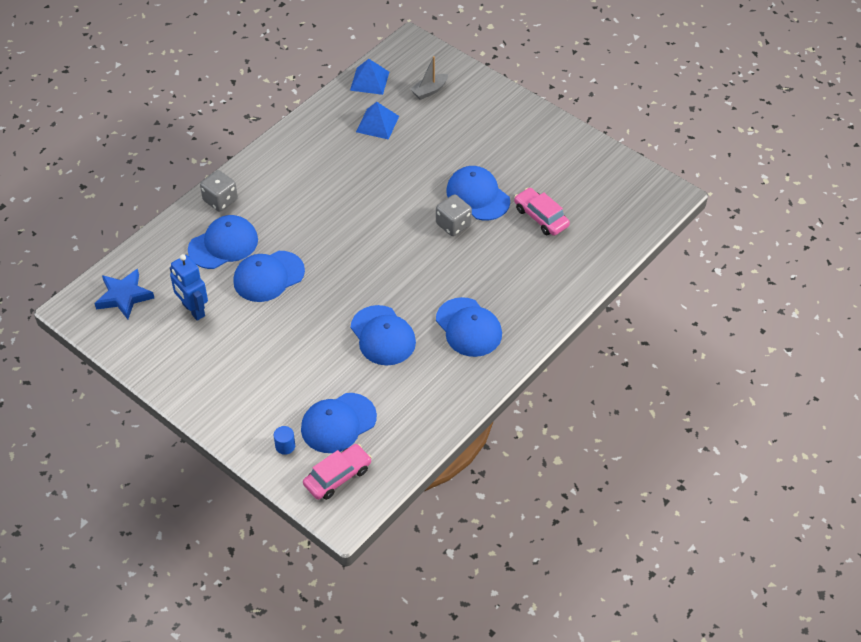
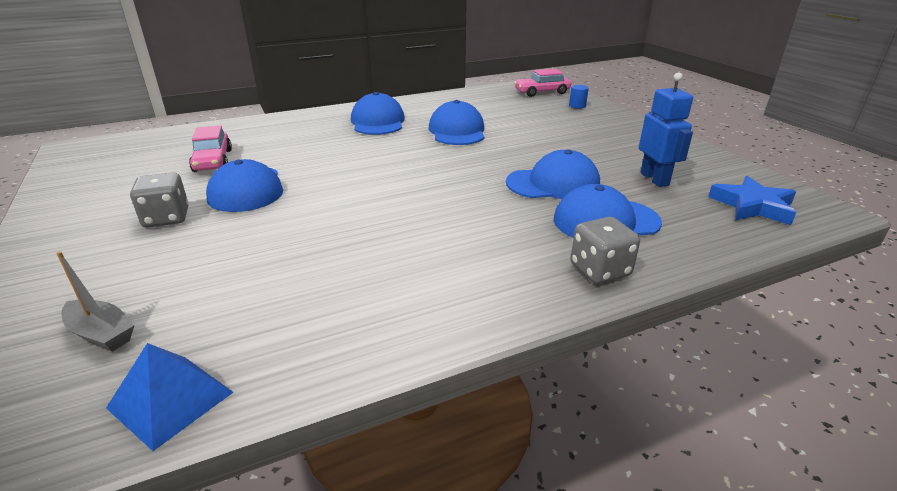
camera: 155 degrees left, 20 degrees down
blue cap [301,393,377,453] -> none
blue pyramid [356,102,399,140] -> none
grey boat [410,56,448,100] -> grey boat turned 45 degrees clockwise [56,251,134,352]
grey dice [436,194,472,236] -> grey dice moved to [130,173,188,228]

